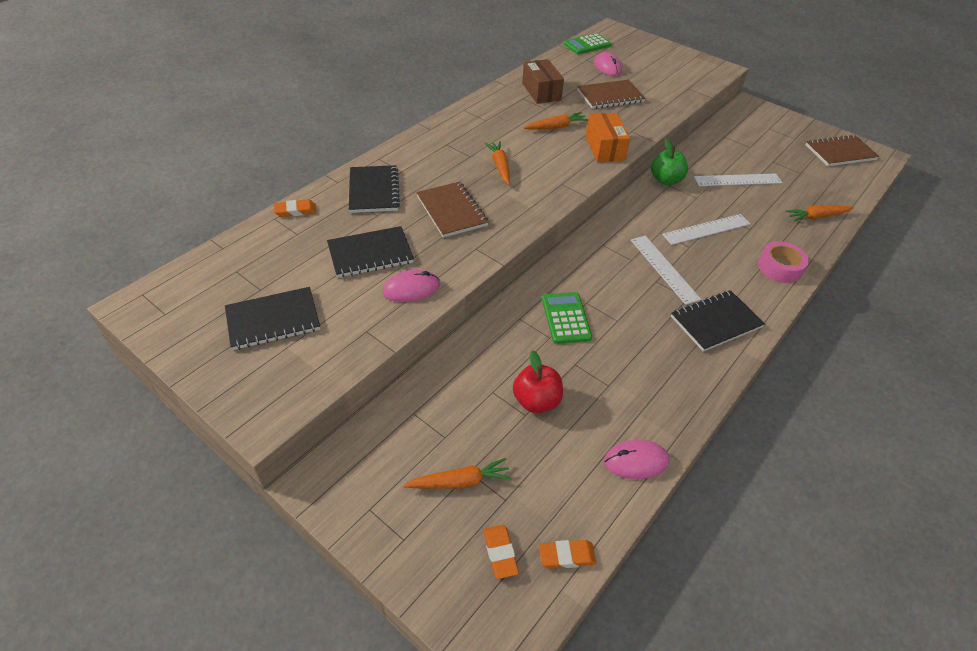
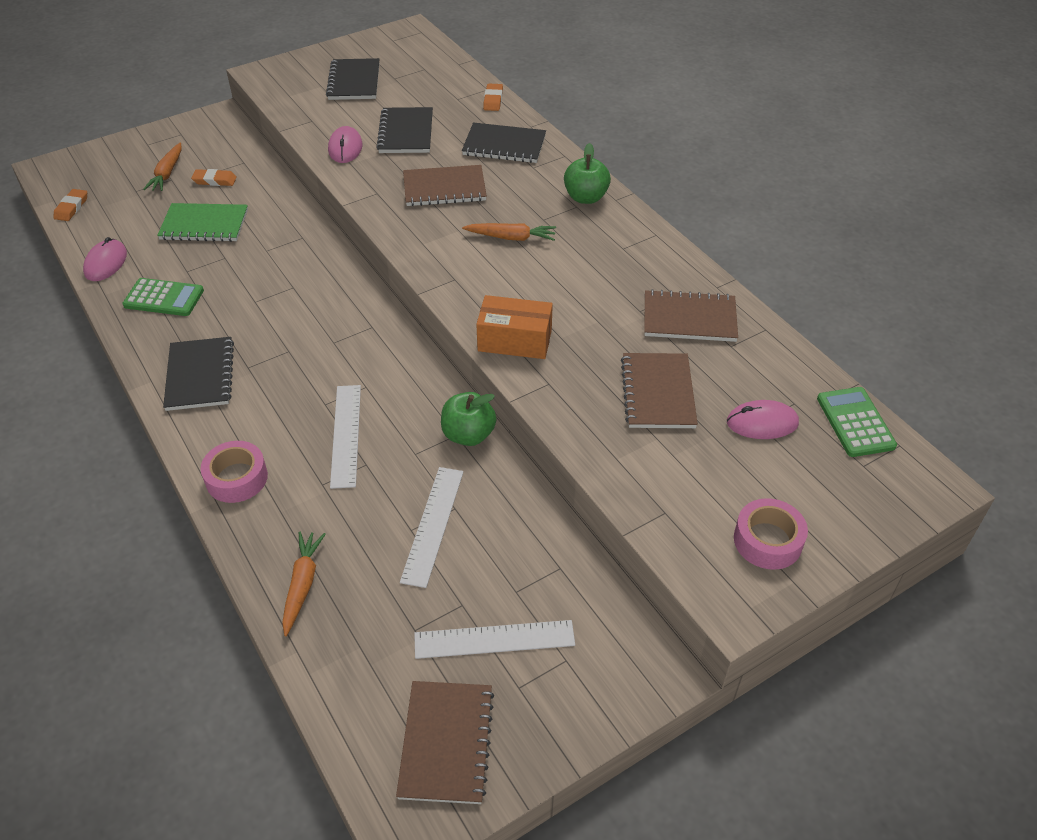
camera: 110 degrees right, 0 degrees up
orange eraser [483,525,519,579] -> orange eraser moved to [191,169,237,186]
red apple [513,350,563,413] -> green notebook [157,203,248,242]
brown box [522,59,564,104] -> brown notebook [644,289,738,342]
orange carrot [524,112,588,129] -> none
green calculator [542,292,592,344] -> green calculator moved to [122,278,204,316]
white ruler [631,236,701,305] -> white ruler moved to [414,620,575,659]
none -> green apple [564,143,611,204]
none -> pink tape [734,498,808,570]

